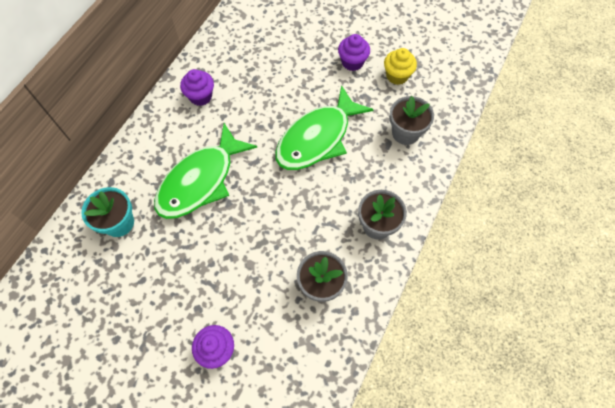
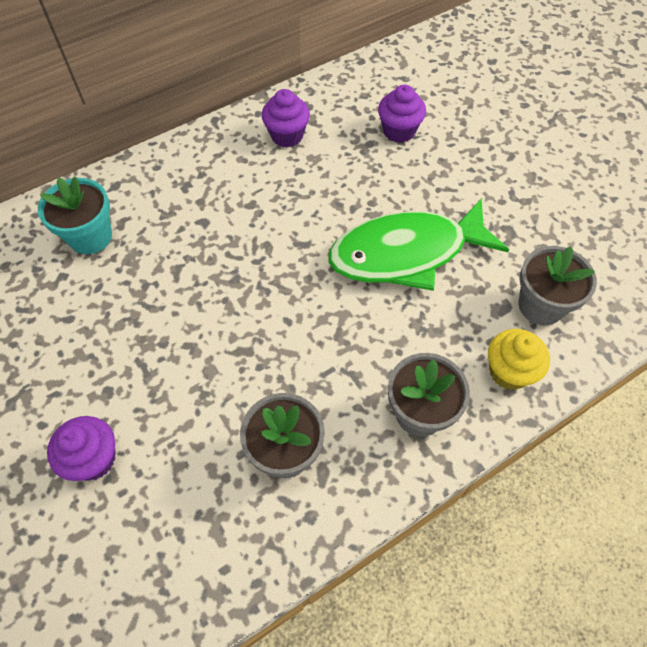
camera: 30 degrees right, 5 degrees down
green fish [154,123,257,219] -> none
purple cupcake [338,34,370,71] -> purple cupcake moved to [378,85,426,143]
yellow cupcake [384,48,417,85] -> yellow cupcake moved to [488,329,550,390]

